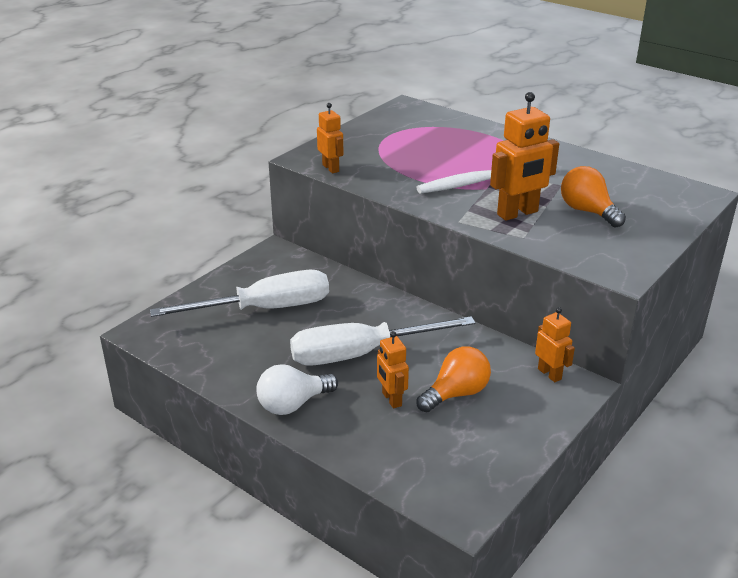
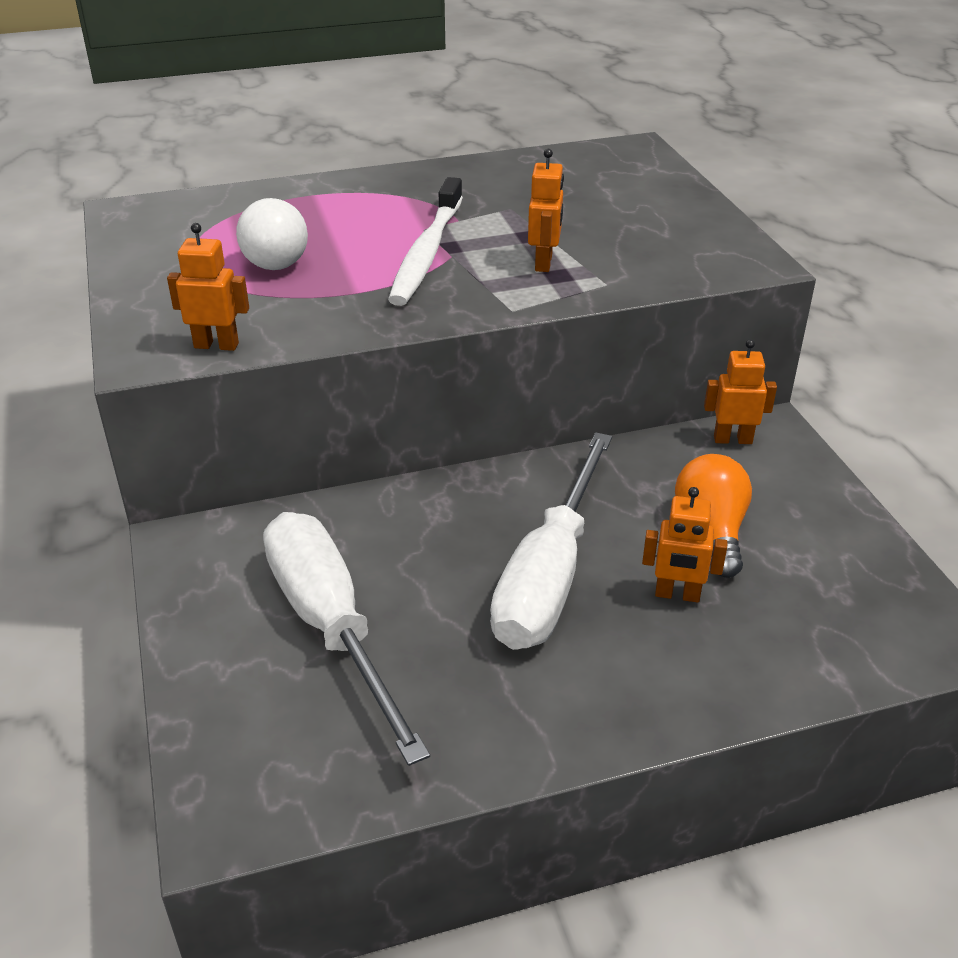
camera: 55 degrees left, 5 degrees up
white screwdriver [150,270,329,317] -> white screwdriver turned 45 degrees counterclockwise [263,512,430,766]
white light bulb [256,364,338,415] -> white light bulb moved to [236,198,308,270]
orange robot [490,92,559,221] -> orange robot [528,149,564,272], size x0.60
orange light bulb [561,166,626,228] -> none

